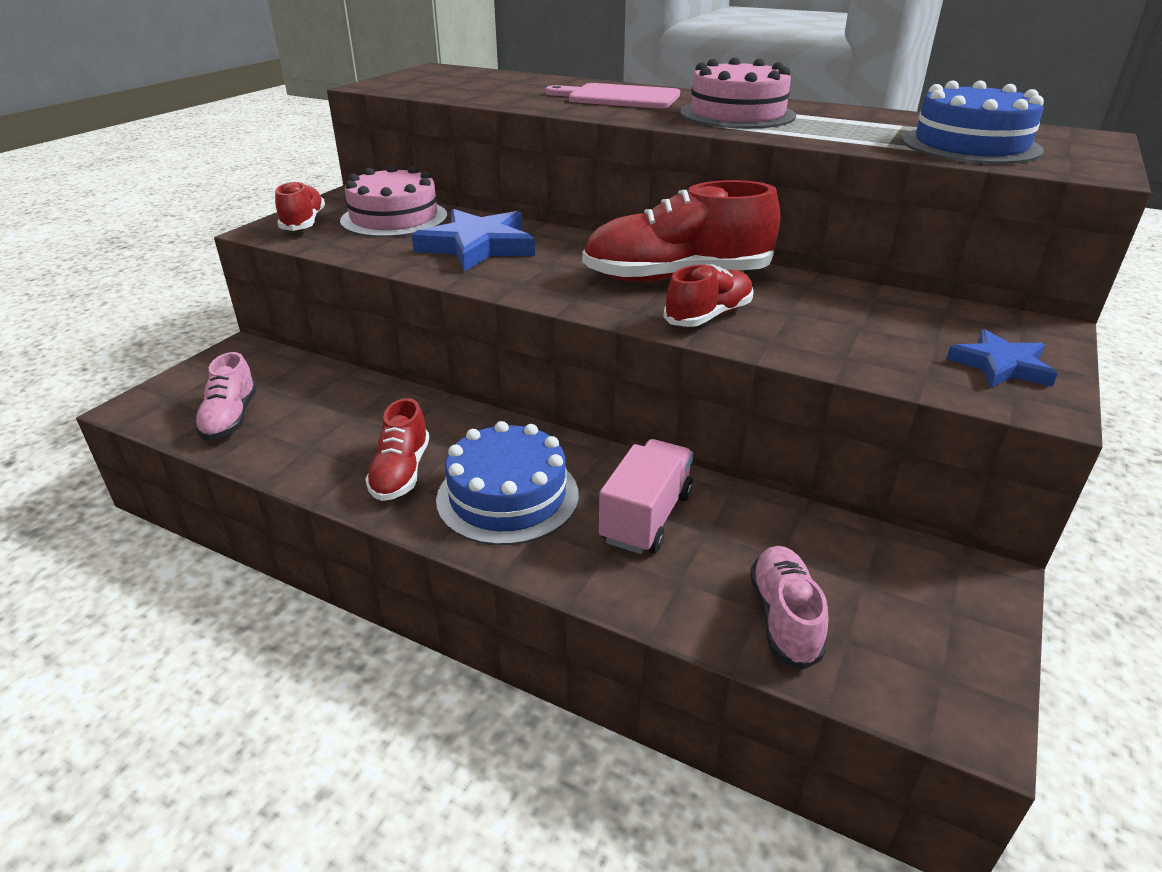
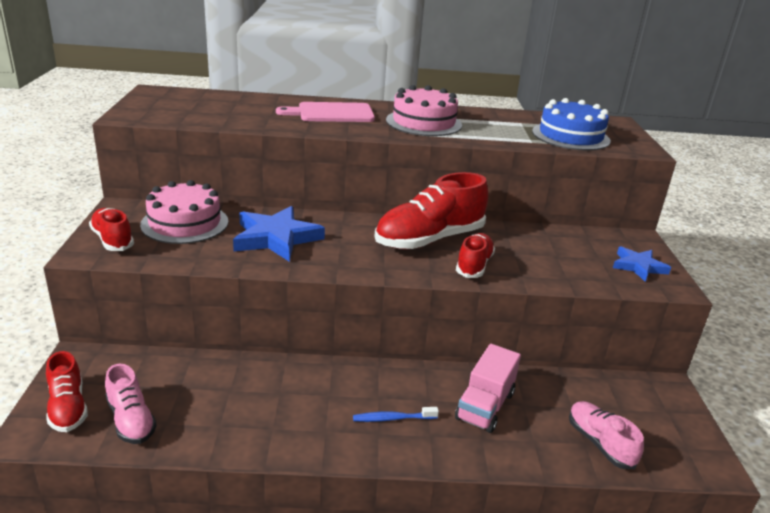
camera: 30 degrees left, 5 degrees down
red shoe [365,398,429,501] -> red shoe moved to [46,351,88,432]
blue cake [436,421,579,545] -> blue toothbrush [353,407,439,422]
pink truck [599,439,693,554] -> pink truck turned 150 degrees counterclockwise [455,344,521,433]

